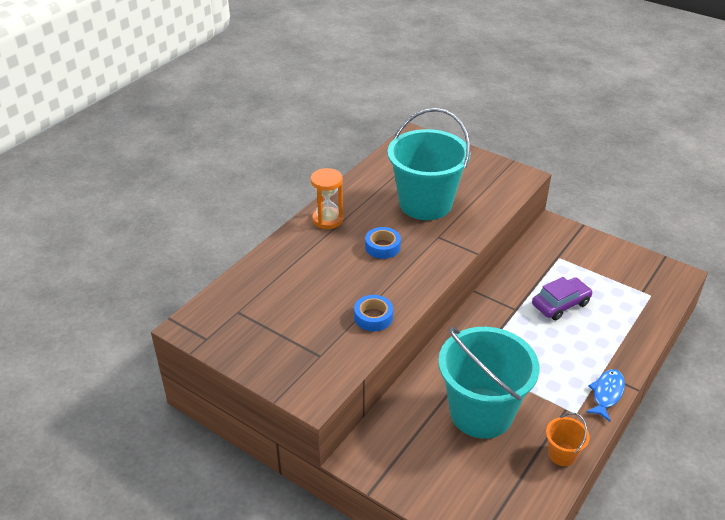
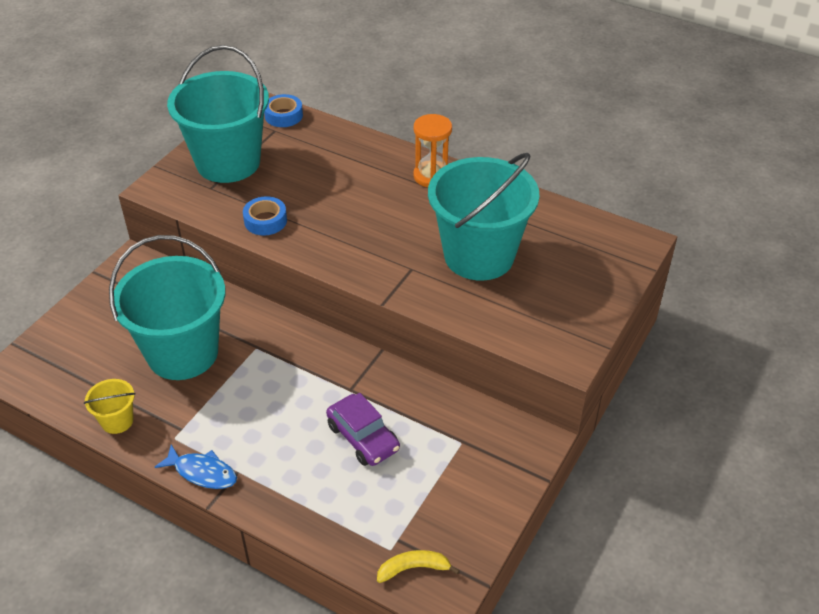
camera: 85 degrees right, 5 degrees up
blue tape [365,227,401,259] -> blue tape moved to [264,94,303,127]
orange bucket [546,413,590,466] -> yellow bucket [84,379,135,434]
none -> turquoise bucket [167,45,269,183]
none -> yellow banana [377,550,460,583]

